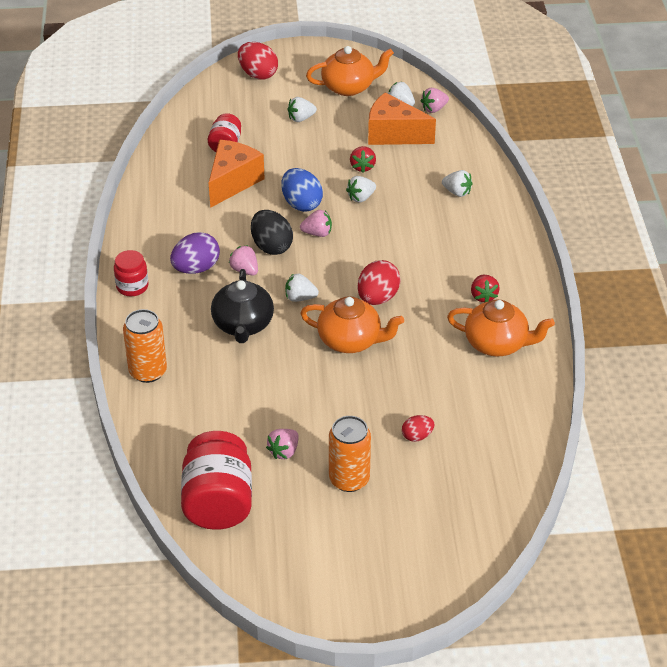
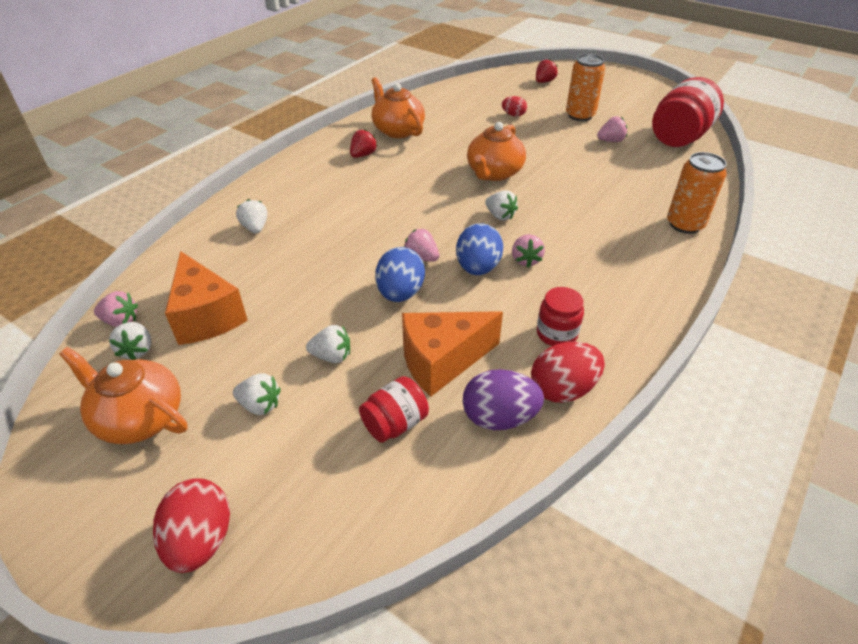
camera: 140 degrees left, 0 degrees up
red jar [114,250,148,296] -> red jar moved to [537,287,584,346]
purple egg [170,232,220,274] -> purple egg moved to [463,369,544,430]
black teapot [211,269,274,343] -> none
black egg [251,210,293,255] -> blue egg [456,223,503,275]
orange teapot [300,296,404,353] -> orange teapot turned 120 degrees counterclockwise [467,122,526,181]
white strawberry [346,176,376,203] -> white strawberry moved to [306,325,350,363]
red strawberry [350,146,376,173] -> red strawberry moved to [536,59,558,83]
red egg [357,260,401,305] -> red egg moved to [531,342,605,403]

